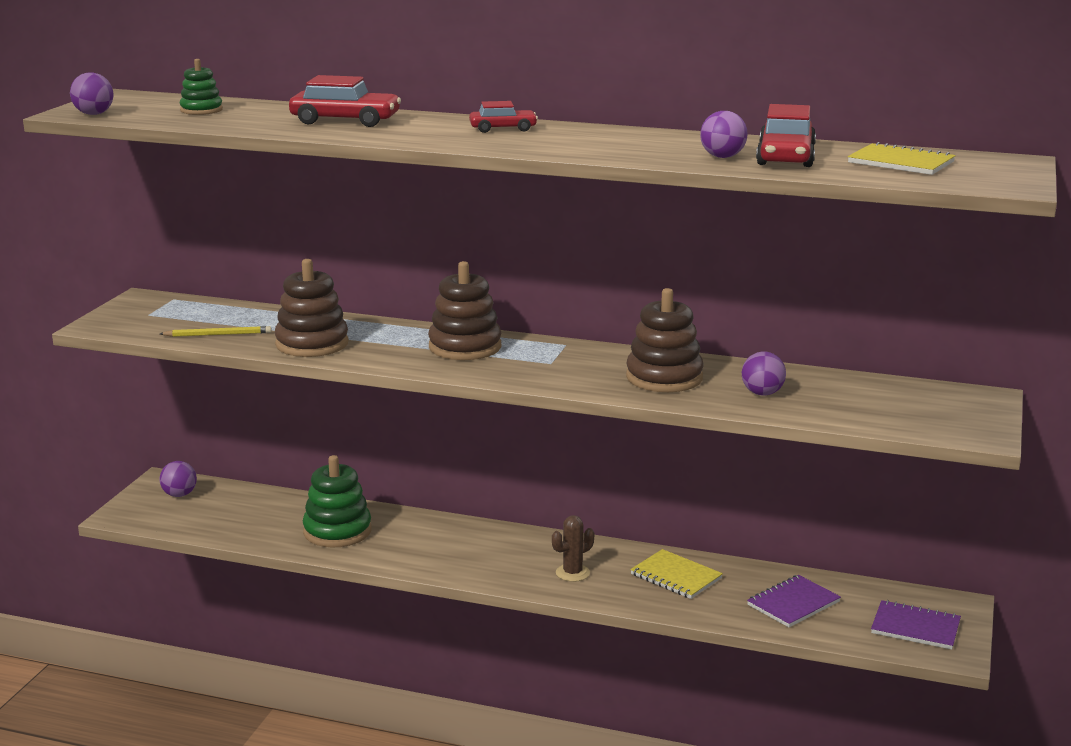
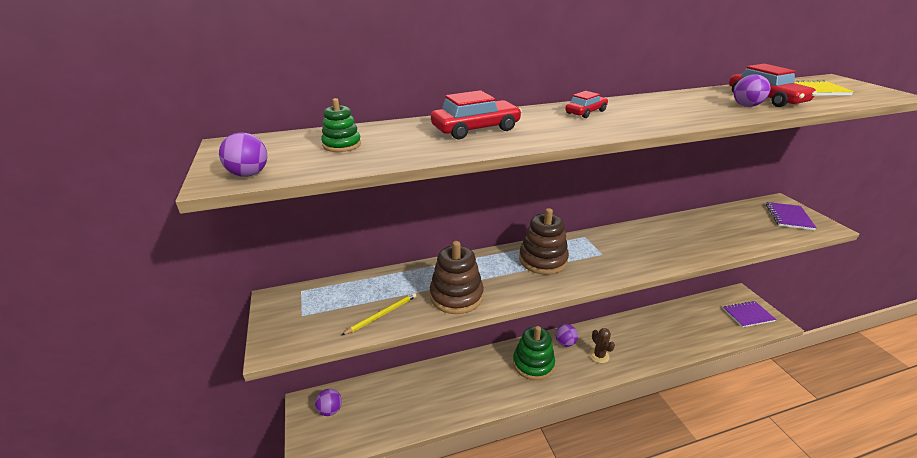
camera: 35 degrees left, 10 degrees up
green stacking toy [303,455,372,548] -> green stacking toy moved to [513,326,555,380]
brown cactus [552,515,594,582] -> brown cactus turned 45 degrees counterclockwise [589,328,615,363]
brown stacking toy [626,288,704,392] -> none
yellow notebook [630,549,723,599] -> none
purple ball [742,351,786,396] -> purple ball moved to [555,324,578,347]
purple notebook [747,575,841,627] -> purple notebook moved to [766,202,817,230]

